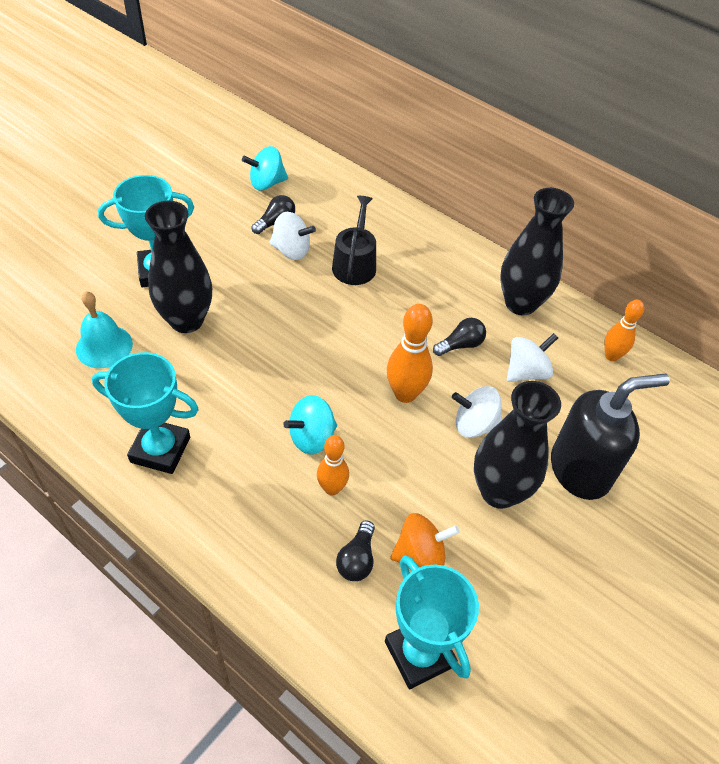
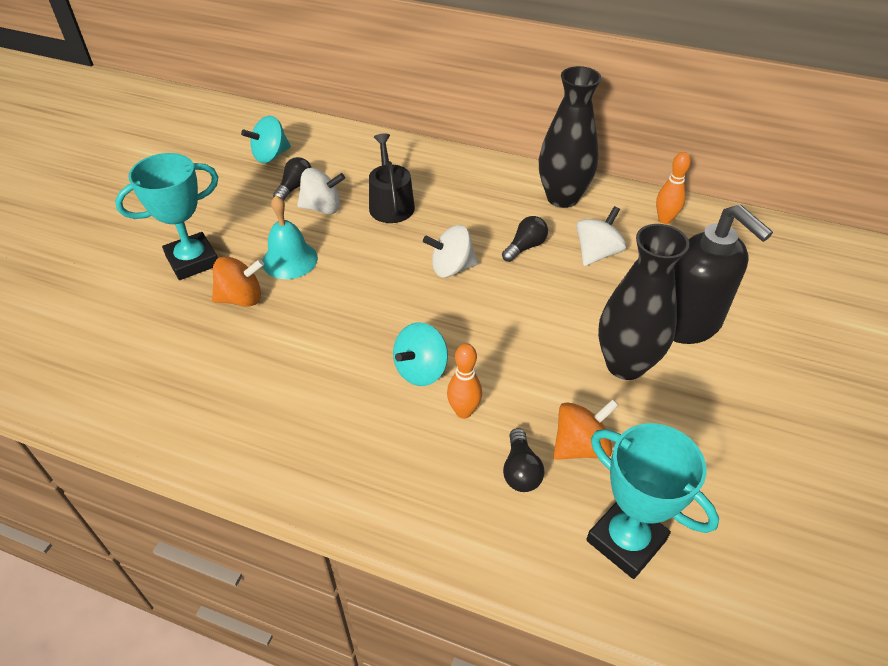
camera: 15 degrees left, 5 degrees down
turquoise bell [76,291,133,368] -> turquoise bell moved to [262,195,318,279]
turquoise trophy [92,352,199,474] -> none
black vase [145,201,212,333] -> orange spinning top [212,256,264,307]
orange bowling pin [387,304,433,403] -> none
white spinning top [452,386,502,438] -> white spinning top moved to [423,225,479,278]
black soap dispenser [551,374,670,500] -> black soap dispenser turned 90 degrees clockwise [673,204,773,344]

